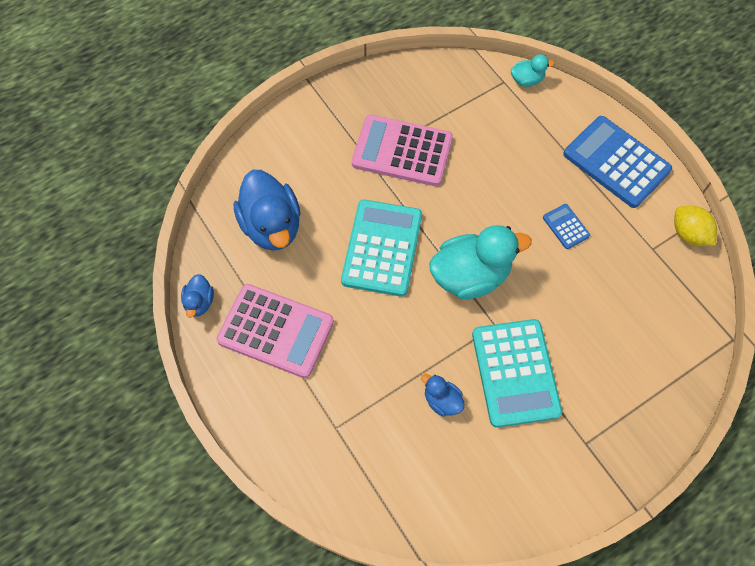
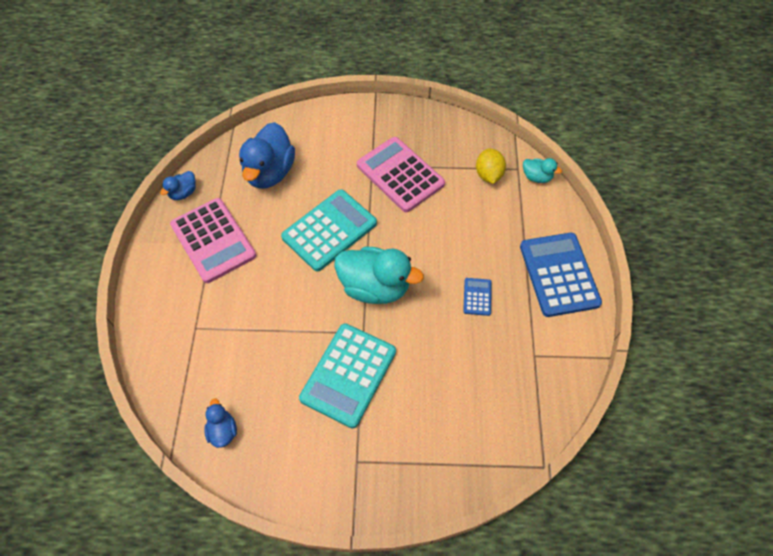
camera: 35 degrees right, 5 degrees down
blue duck [421,374,465,417] -> blue duck moved to [204,398,237,448]
yellow lemon [674,206,717,246] -> yellow lemon moved to [476,148,506,184]

